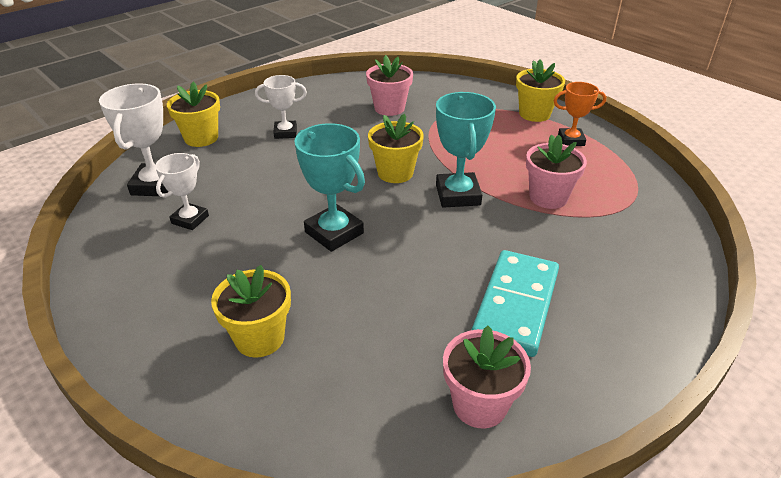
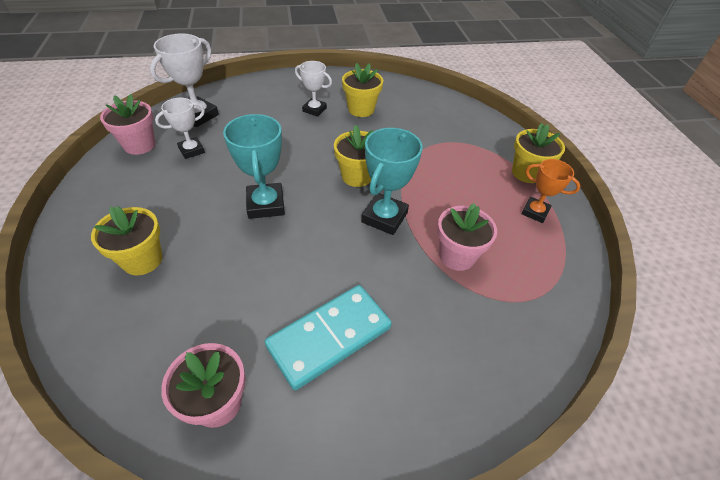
camera: 30 degrees right, 10 degrees up
yellow flower pot [167,82,220,147] -> yellow flower pot moved to [342,63,383,117]
pink flower pot [366,55,413,116] -> pink flower pot moved to [100,94,156,155]

